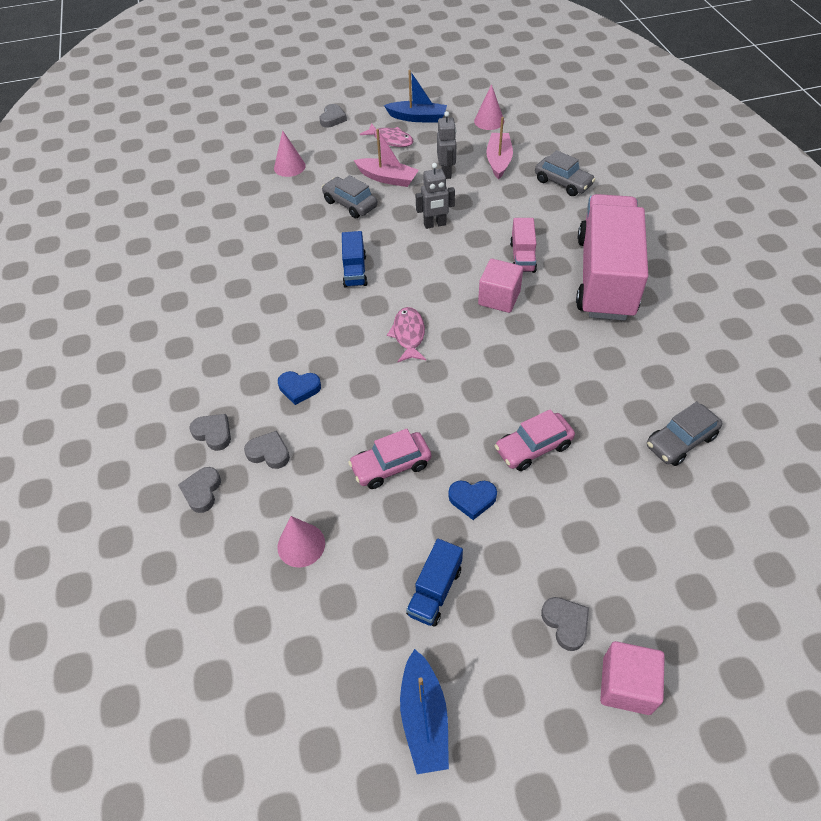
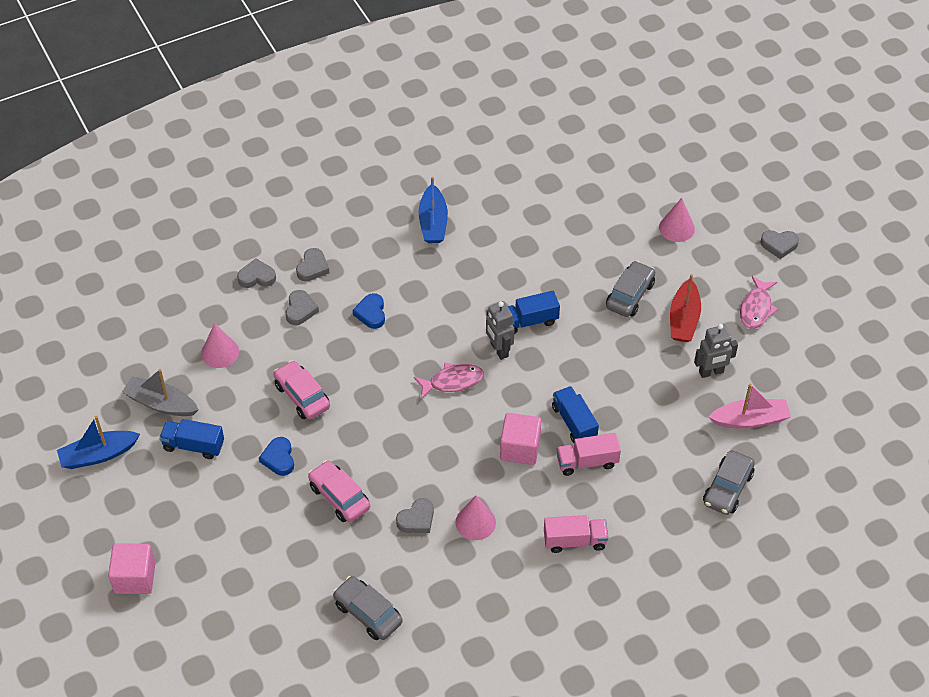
camera: 75 degrees right, 0 degrees up
pink boat [354,129,419,187] -> red boat [670,274,701,342]
blue boat [384,70,447,122] -> blue boat moved to [418,177,448,243]
grey robot [416,163,455,229] -> grey robot moved to [486,301,514,360]
pink cone [474,84,504,130] -> pink cone moved to [455,496,496,540]
grey heart [541,597,589,651] -> grey heart moved to [396,498,434,533]
pink truck [576,194,648,321] -> pink truck [544,515,608,553], size x0.42
none -> grey boat [122,369,199,416]
none -> blue truck [552,386,599,443]

